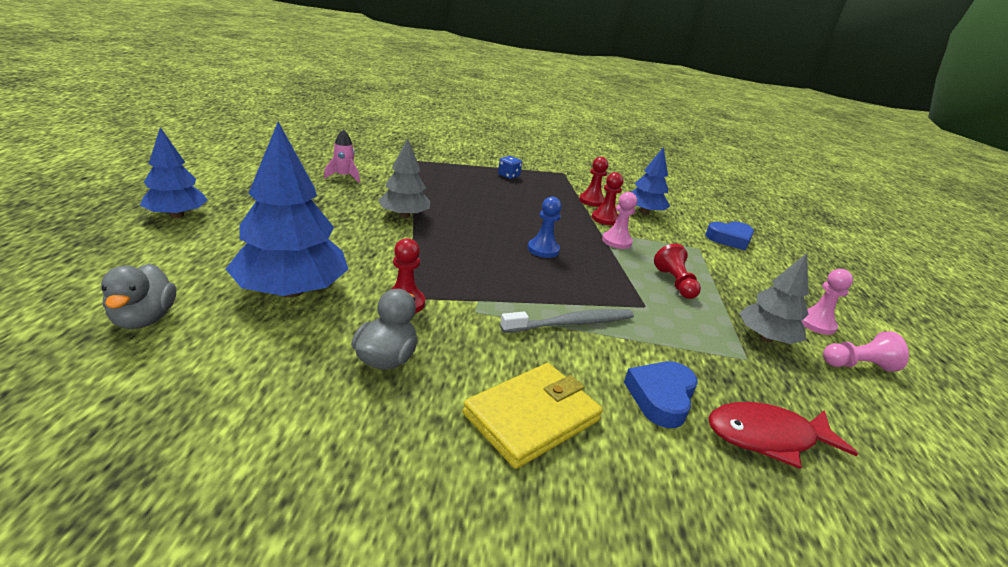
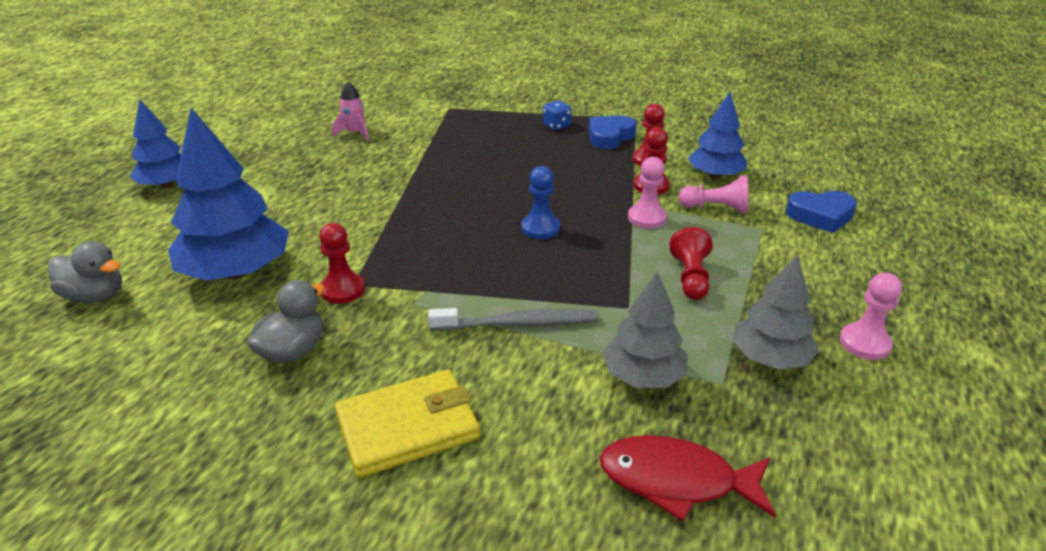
camera: 20 degrees right, 5 degrees up
grey duck [101,264,176,329] -> grey duck turned 75 degrees counterclockwise [48,242,122,303]
grey tree [378,139,430,218] -> grey tree moved to [602,271,687,388]
blue heart [624,361,698,428] -> blue heart moved to [589,115,636,149]
pink pawn [823,331,909,372] -> pink pawn moved to [679,175,748,214]

